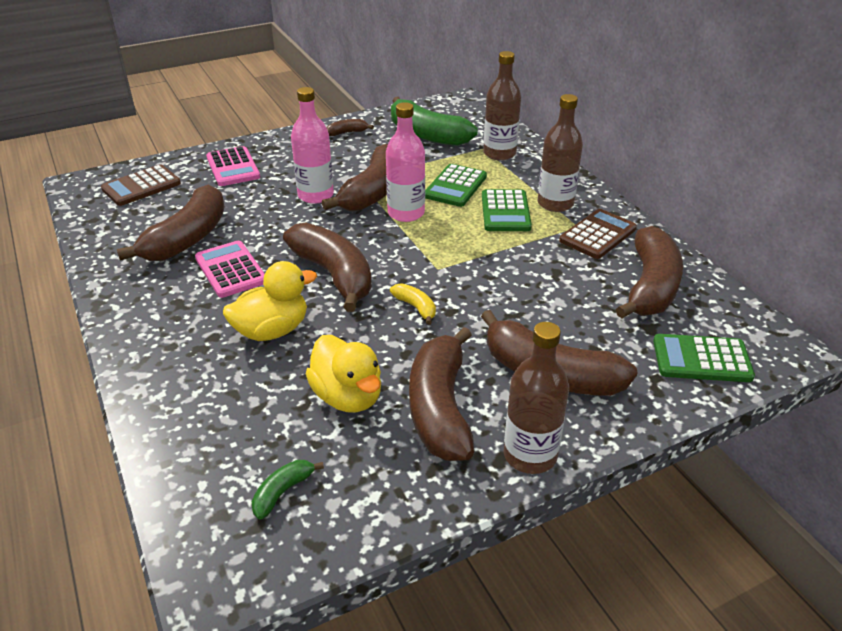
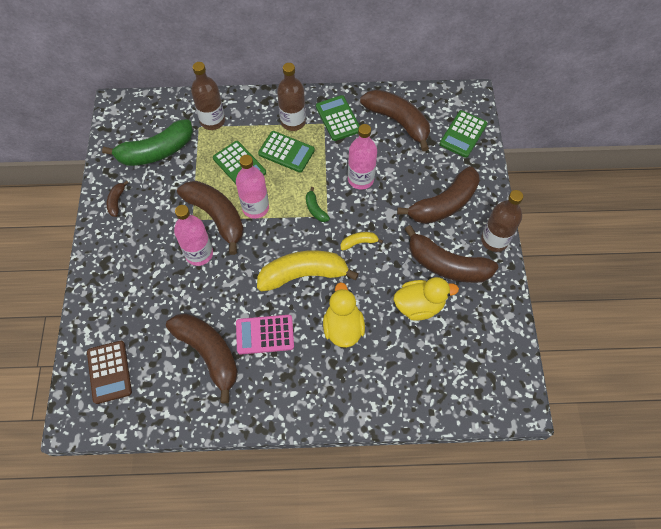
camera: 65 degrees left, 25 degrees up
pink calculator [206,146,260,186] -> none
green banana [252,460,324,520] -> green banana moved to [306,187,330,222]
brown banana [283,223,372,312] -> yellow banana [257,250,359,292]
brown calculator [559,209,637,259] -> green calculator [316,95,360,141]
none -> pink bottle [348,124,377,190]

